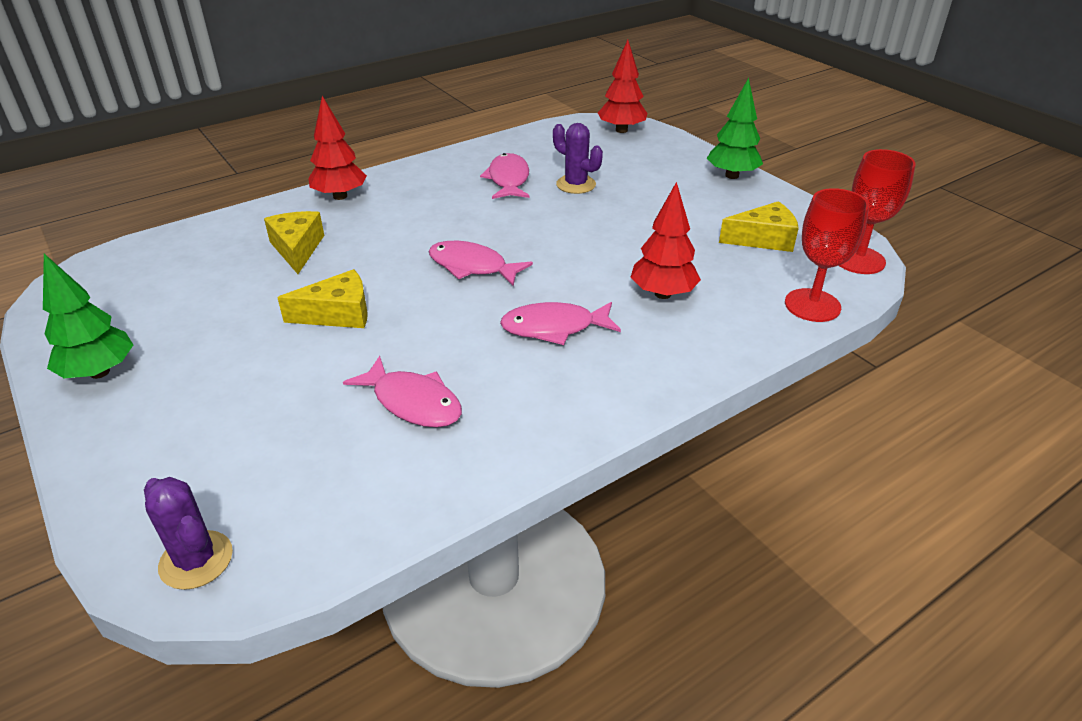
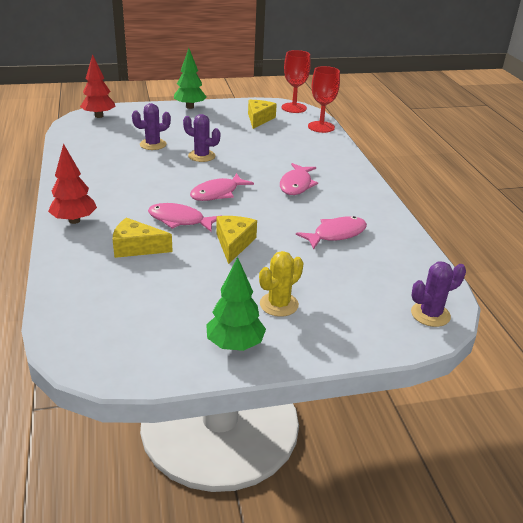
camera: 70 degrees left, 5 degrees down
pink fish [480,153,530,199] -> pink fish moved to [148,203,222,232]
red tree [631,182,701,299] -> none
none -> purple cactus [183,114,220,162]
none -> yellow cactus [259,251,304,317]

